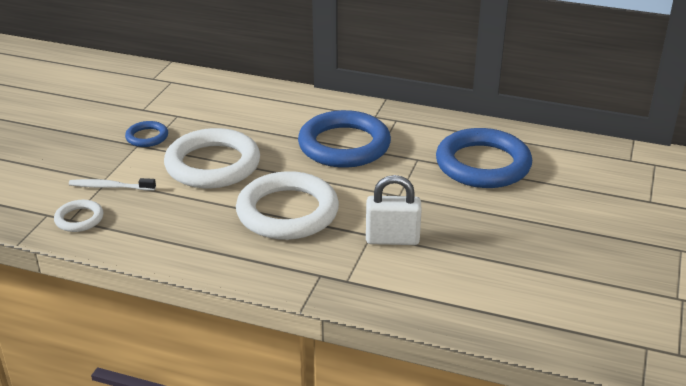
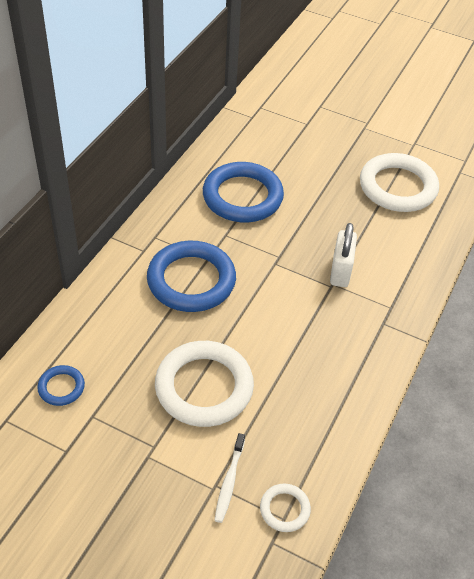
camera: 85 degrees left, 15 degrees up
blue ring [125,121,168,147] -> blue ring moved to [37,365,85,406]
white ring [236,171,339,240] -> white ring moved to [360,153,439,212]

